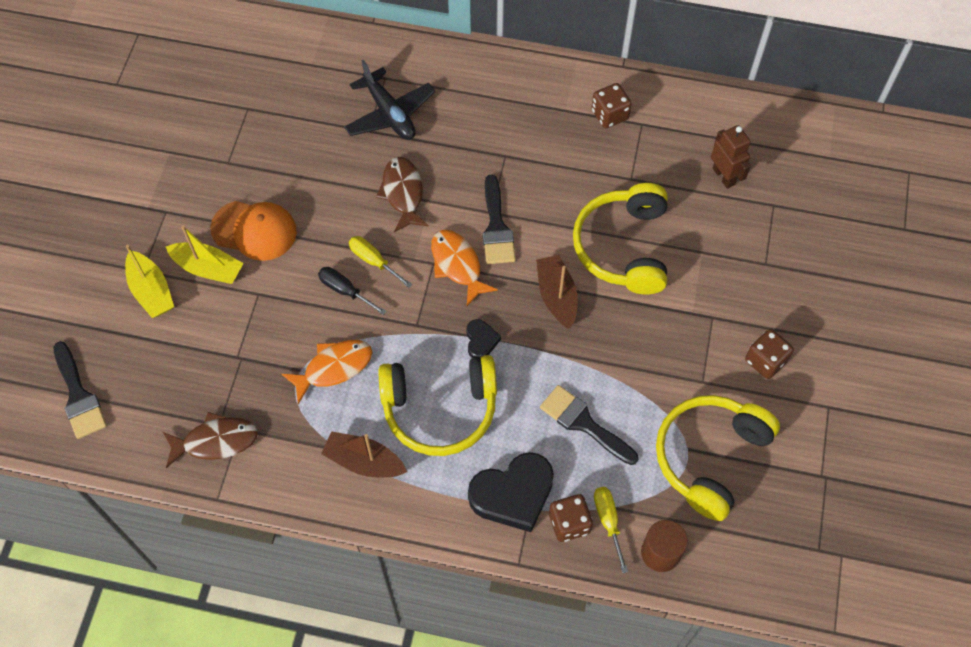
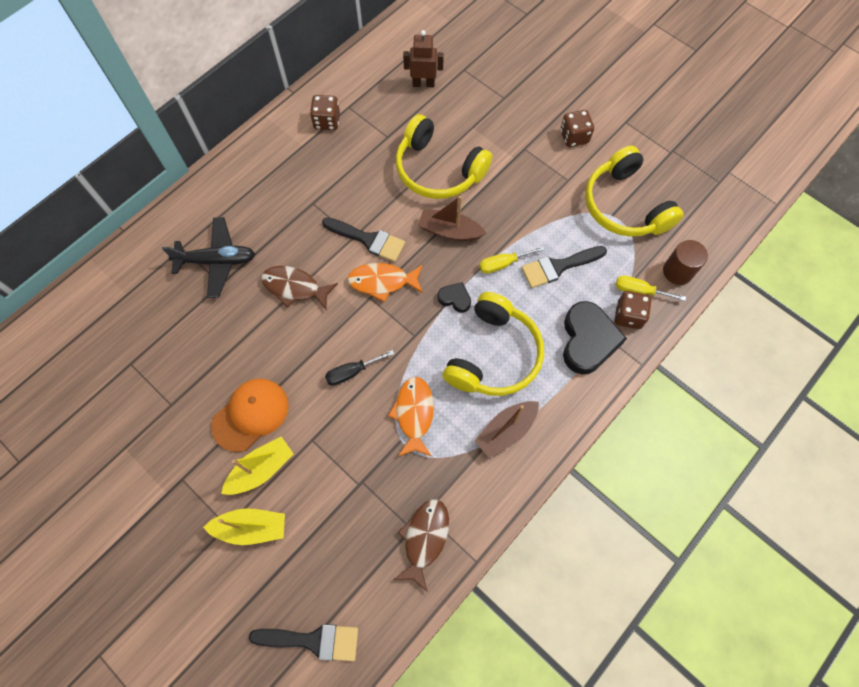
camera: 60 degrees left, 5 degrees up
yellow screwdriver [349,236,412,288] -> yellow screwdriver moved to [479,246,545,274]

